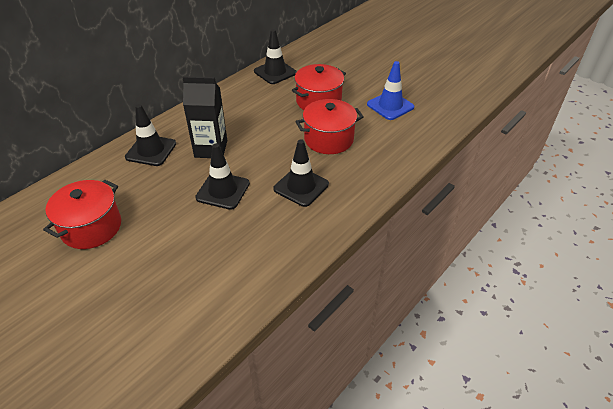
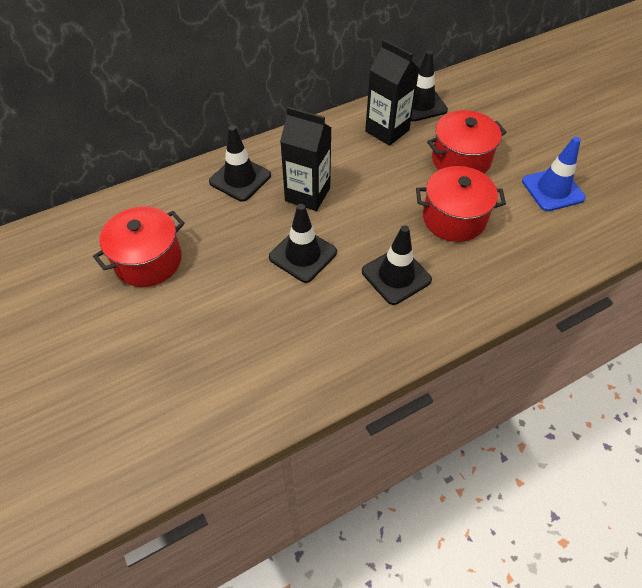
camera: 20 degrees right, 10 degrees up
none -> black carton [365,40,419,146]

